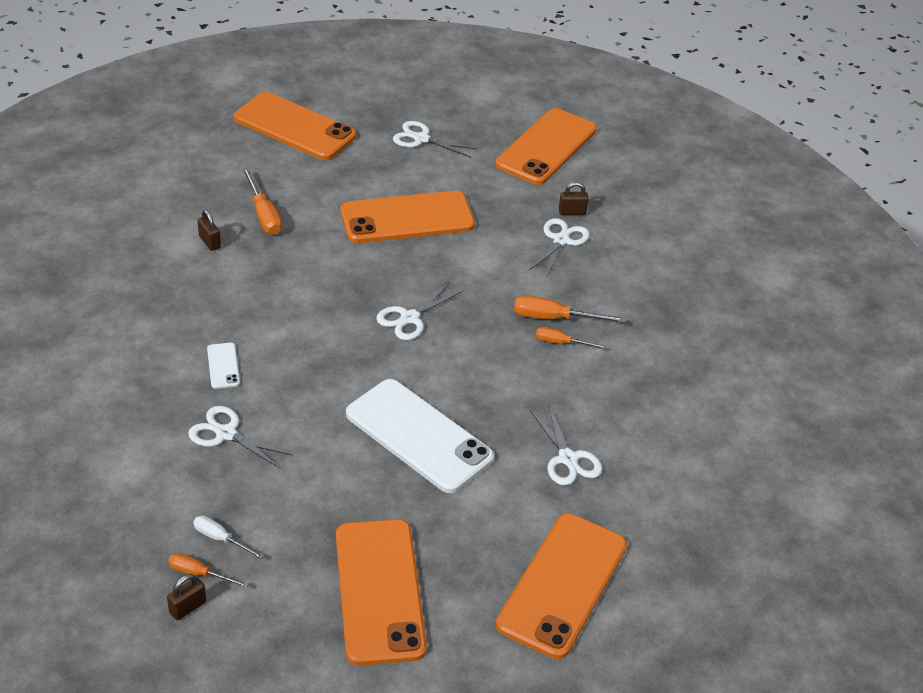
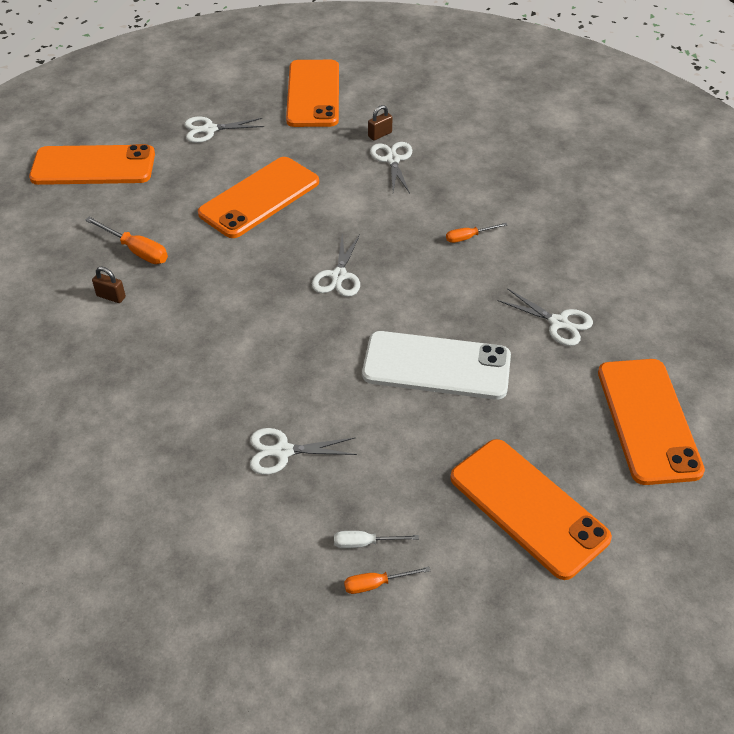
camera: 30 degrees left, 5 degrees up
brown padlock [167,574,206,620] -> none
white phone [207,343,240,389] -> none
orange screwdriver [514,295,626,323] -> none

